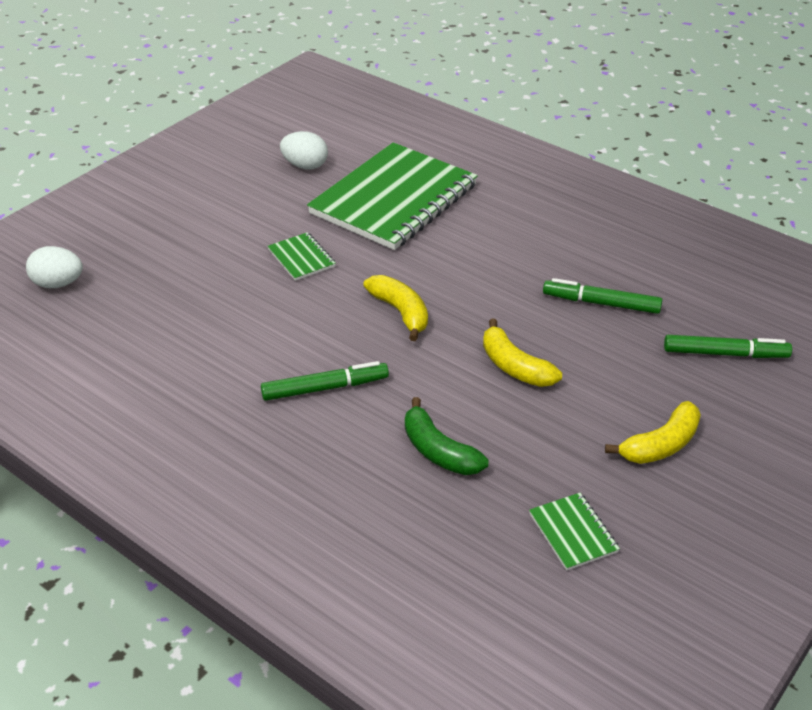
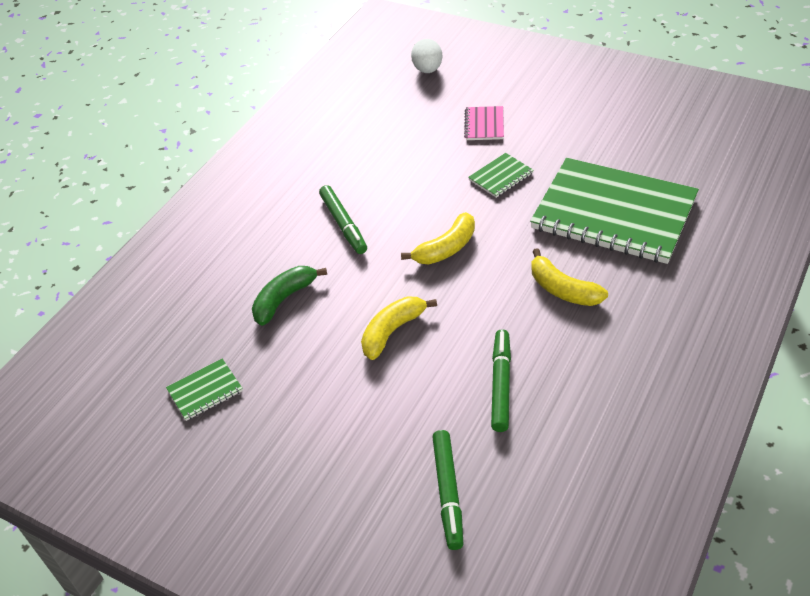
camera: 85 degrees right, 5 degrees up
white egg [280,131,328,170] -> none
yellow banana [605,401,701,464] -> yellow banana moved to [531,248,608,306]
none -> pink notebook [464,106,504,140]

